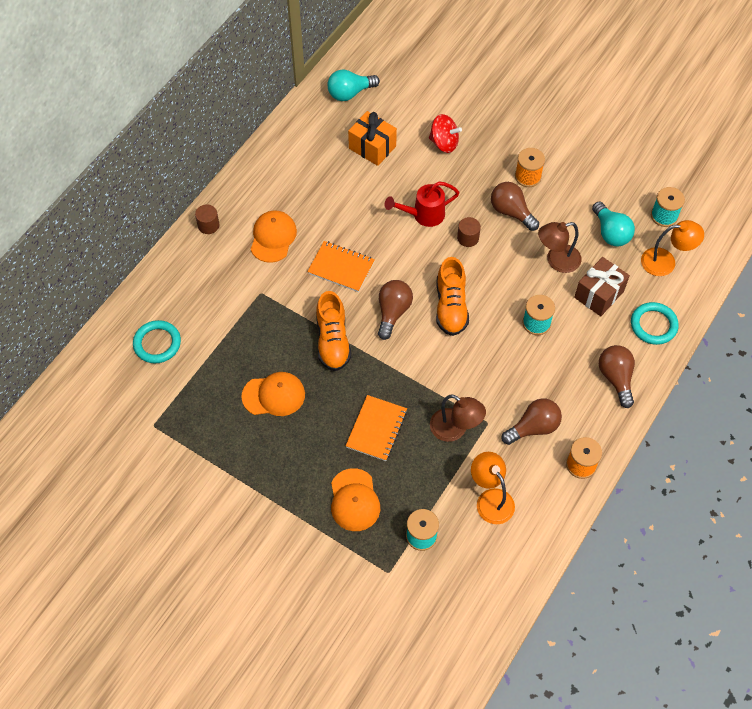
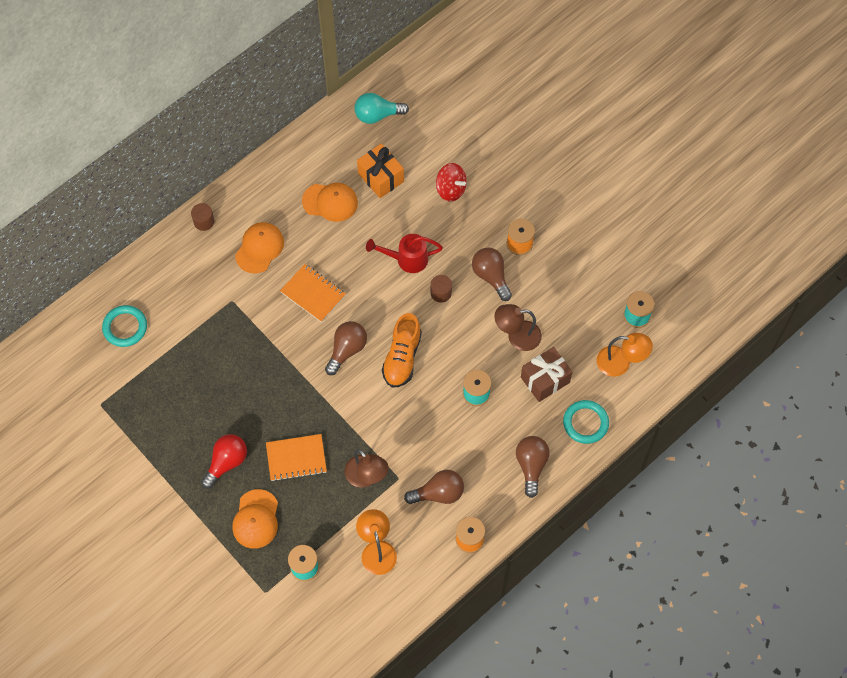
camera: 15 degrees right, 5 degrees up
orange cap [241,372,305,416] -> orange cap moved to [302,183,358,222]
orange shoe [316,291,351,371] -> none
orange notebook [346,395,407,461] -> orange notebook turned 45 degrees clockwise [266,434,327,481]
turquoise light bulb [592,201,635,246] -> none
none -> red light bulb [201,434,247,489]

